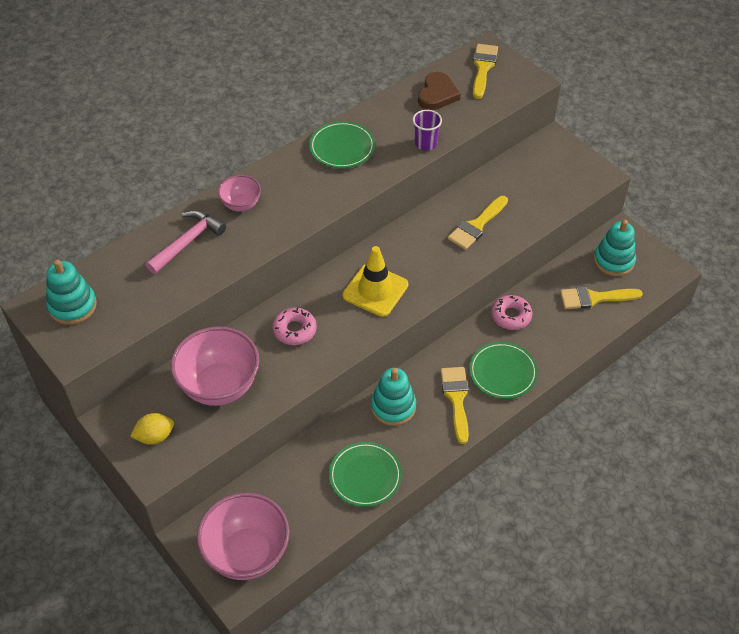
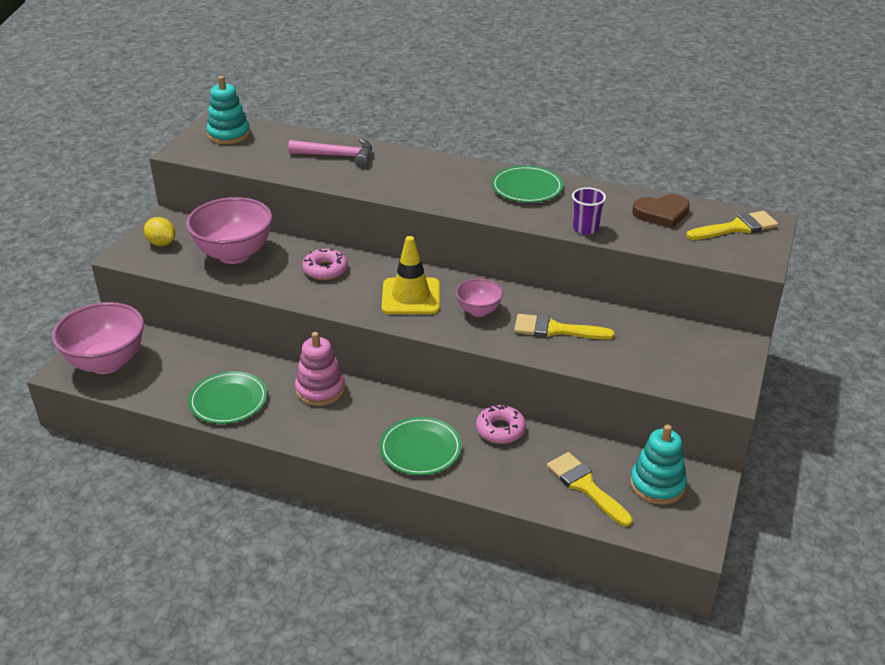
camera: 60 degrees right, 15 degrees down
pink bowl [218,175,261,212] -> pink bowl moved to [456,278,503,317]
turquoise stacking toy [371,368,416,426] -> pink stacking toy [295,332,345,406]
yellow brush [440,367,469,444] -> none

